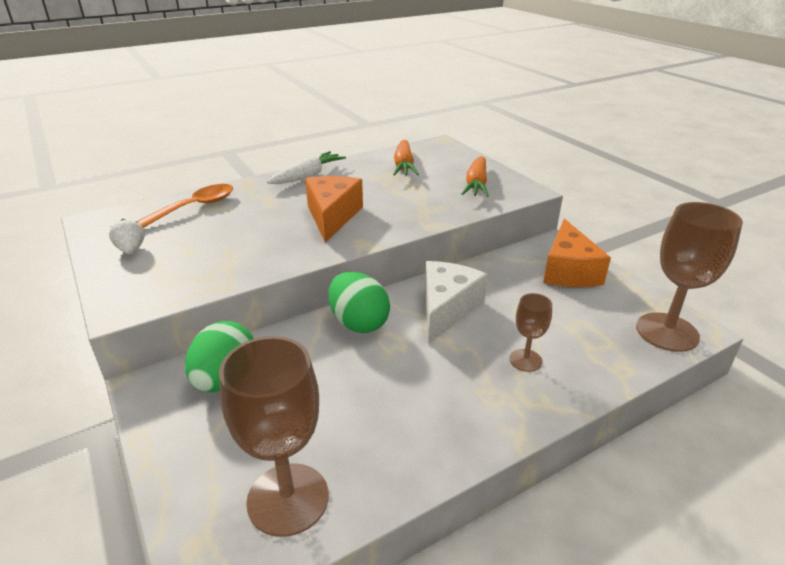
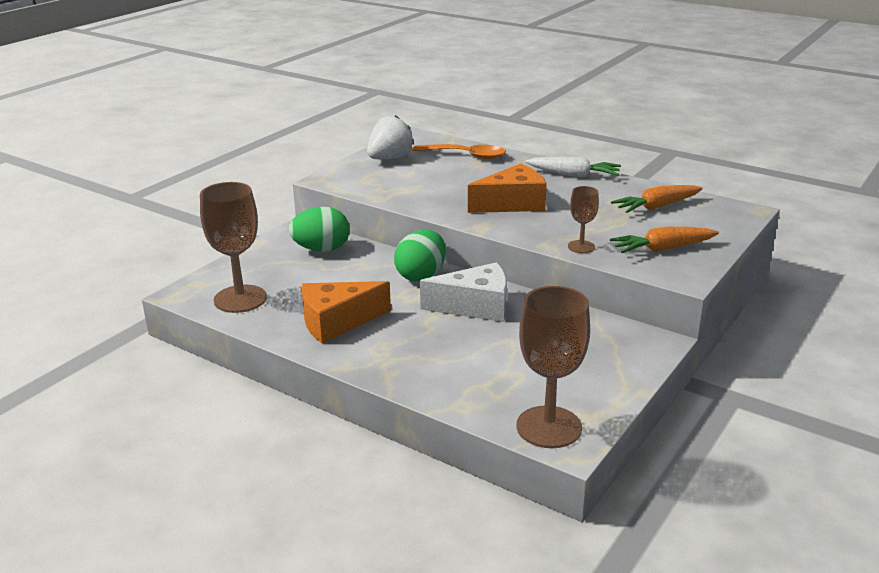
camera: 65 degrees right, 5 degrees down
white strawberry [109,219,145,254] -> white strawberry [367,115,414,159], size x1.73
brown goblet [509,293,552,372] -> brown goblet moved to [568,186,599,253]
orange cheese [543,218,611,287] -> orange cheese moved to [302,281,391,343]

